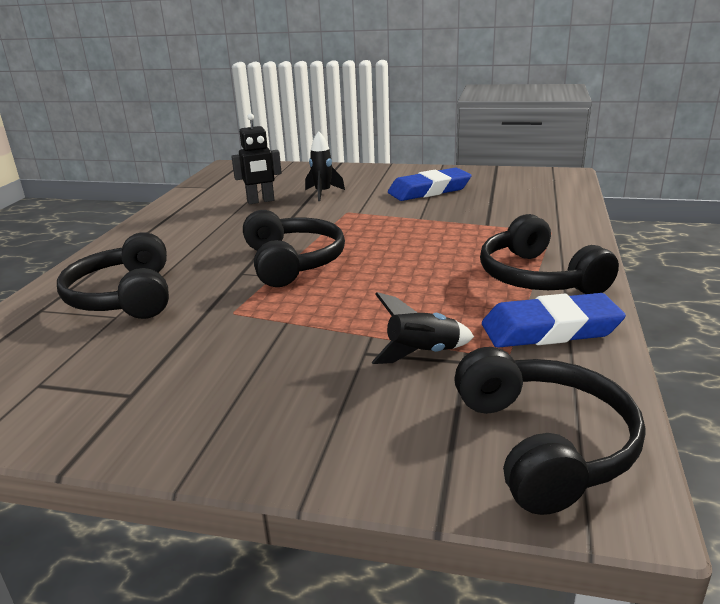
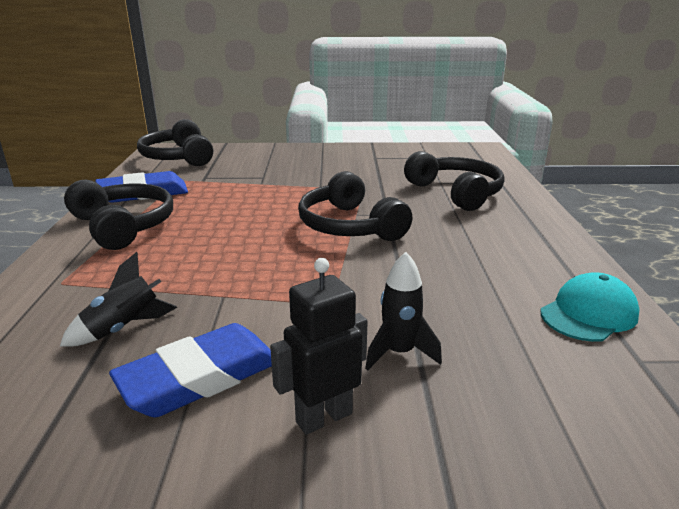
camera: 165 degrees right, 0 degrees up
black robot [231,114,282,204] -> black robot moved to [270,258,368,435]
black rocket [372,292,474,364] -> black rocket moved to [60,252,177,347]
none -> turquoise cap [541,272,640,342]

